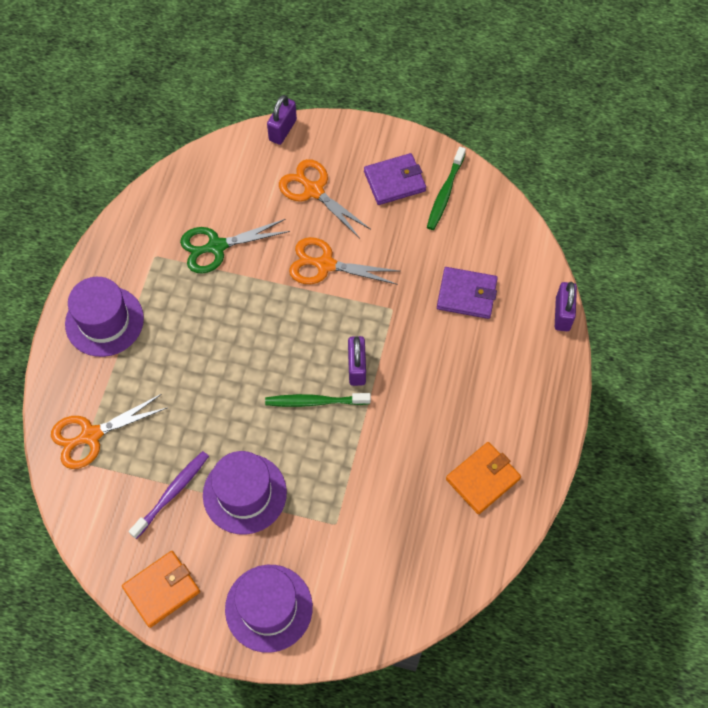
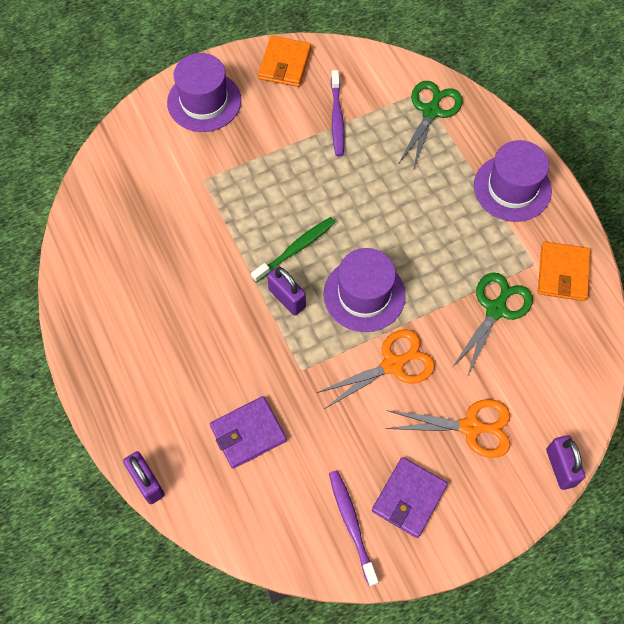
camera: 140 degrees right, 0 degrees up
orange scissors [51,394,168,469] -> green scissors [399,81,463,168]
purple hat [203,451,287,534] -> purple hat moved to [323,248,406,332]
green toothbrush [427,147,466,230] -> purple toothbrush [329,470,379,586]
orange wallet [446,442,521,514] -> orange wallet moved to [538,241,591,301]

